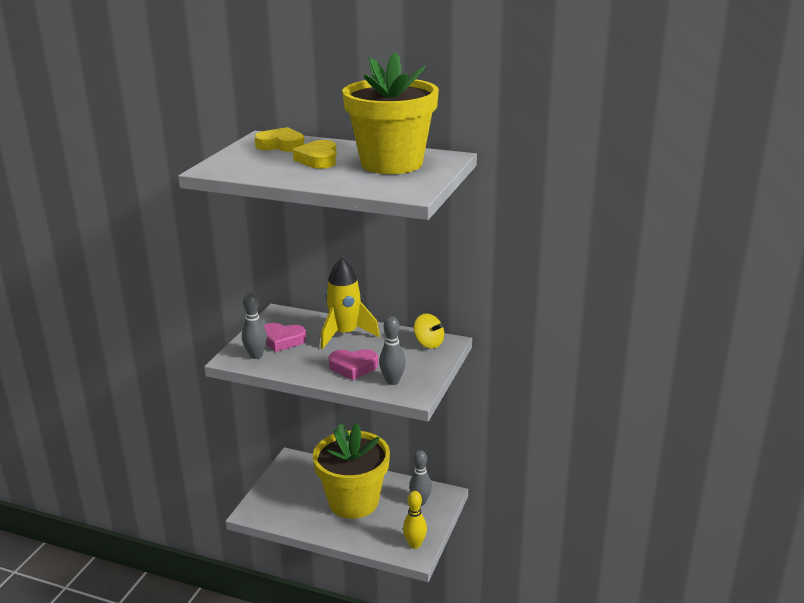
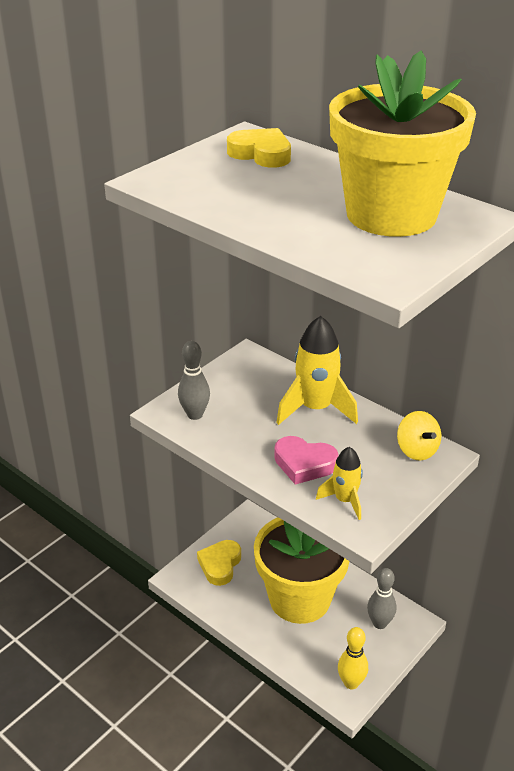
camera: 20 degrees right, 10 degrees up
pink heart [264,323,306,352] -> none
yellow heart [293,140,337,169] -> yellow heart moved to [197,540,241,586]
grey bowling pin [379,316,406,385] -> yellow rocket [316,447,363,520]

